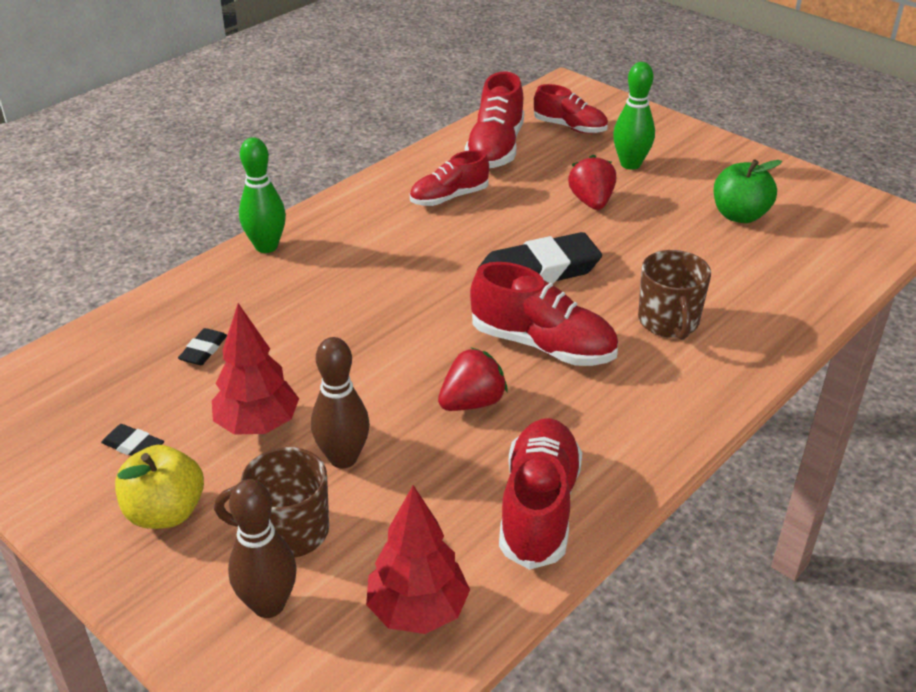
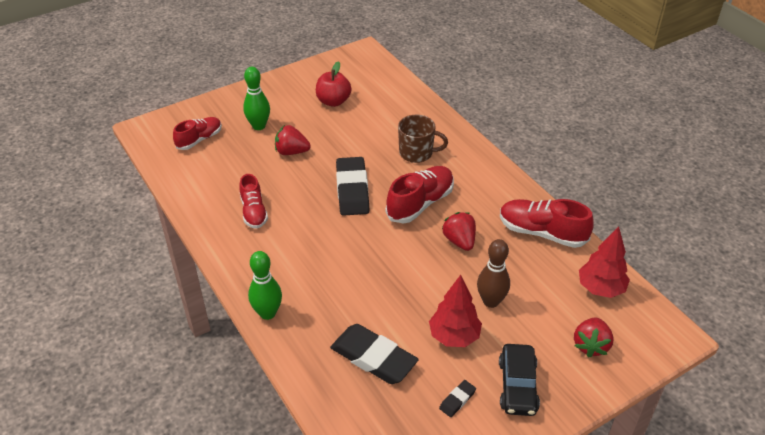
camera: 75 degrees left, 5 degrees up
yellow apple [115,445,204,529] -> black car [499,344,540,416]
black eraser [178,328,227,365] -> black eraser [330,324,419,384], size x2.23
brown mug [214,447,329,557] -> none
brown bowling pin [228,479,297,618] -> red strawberry [574,317,614,357]
red shoe [465,72,524,168] -> none
green apple [714,160,782,223] -> red apple [316,61,352,107]

